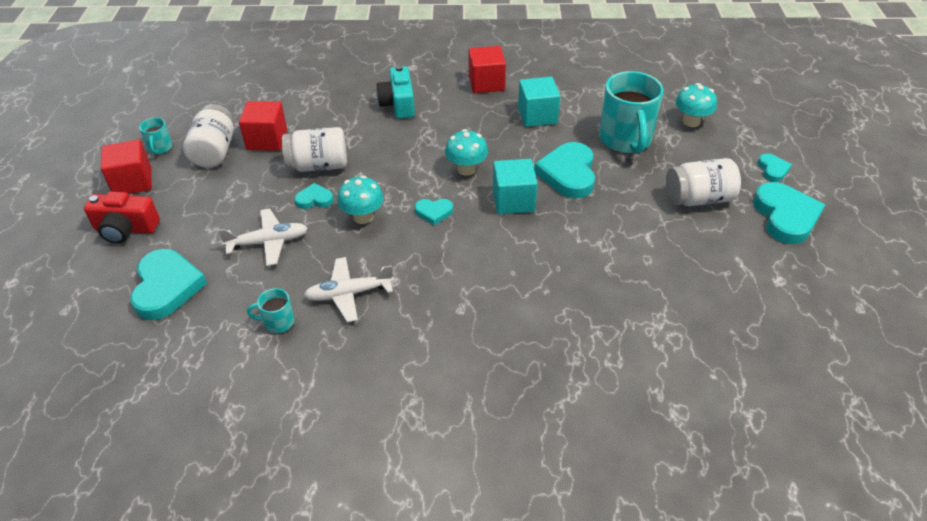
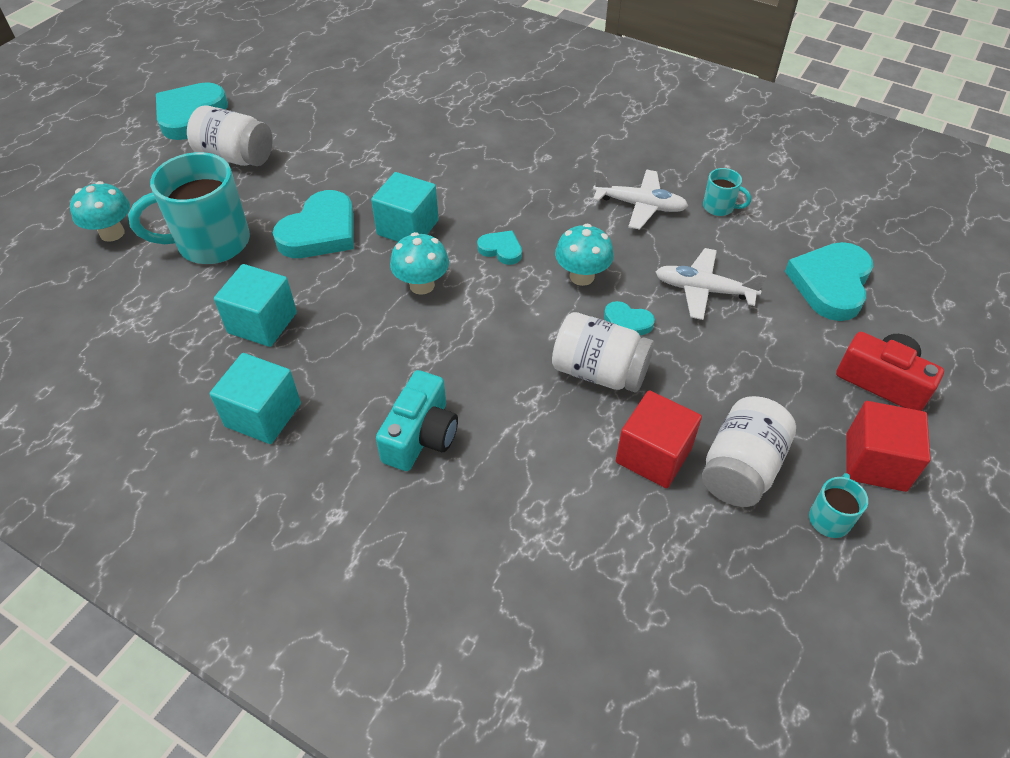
camera: 150 degrees left, 5 degrees up
red cube [469,46,506,93] -> turquoise cube [210,353,301,444]
turquoise mug [599,71,664,154] -> turquoise mug turned 135 degrees counterclockwise [128,152,250,264]
turquoise heart [758,154,792,182] -> none

